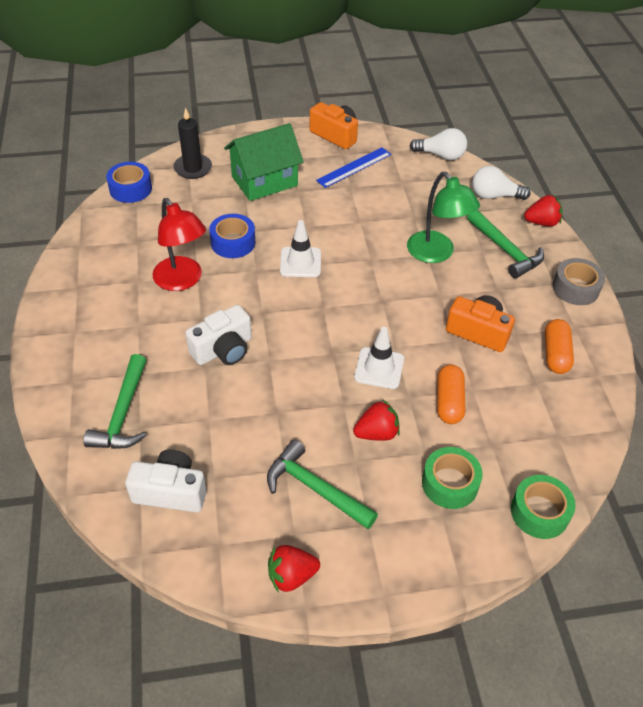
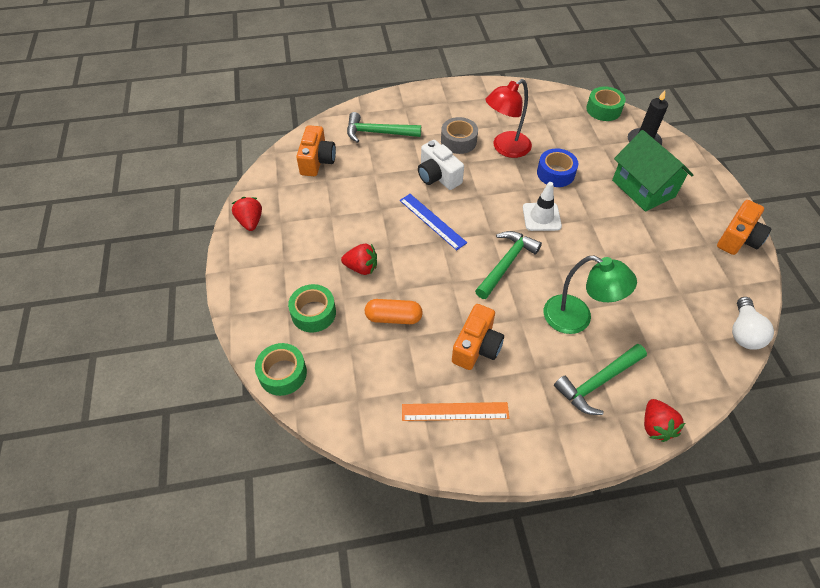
camera: 90 degrees right, 5 degrees up
blue tape [106,162,152,203] -> green tape [586,87,626,121]
white camera [125,449,207,513] -> orange camera [296,125,336,176]
green hammer [267,440,378,529] -> green hammer moved to [475,231,542,299]
blue ruler [316,148,391,188] -> blue ruler moved to [400,194,467,250]
red strawberry [353,400,400,441] -> red strawberry turned 60 degrees counterclockwise [341,244,377,275]
white traffic cone [354,327,404,389] -> none
green lamp [407,172,480,263] -> green lamp turned 120 degrees counterclockwise [544,256,637,334]
white light bulb [472,166,531,200] -> none
orange capsule [545,319,574,374] -> orange ruler [402,402,509,421]
grey tape [553,258,605,305] -> grey tape moved to [441,117,478,154]

